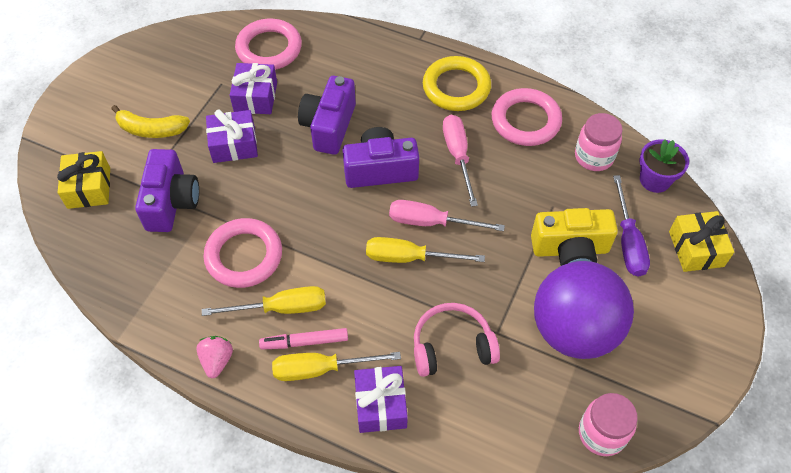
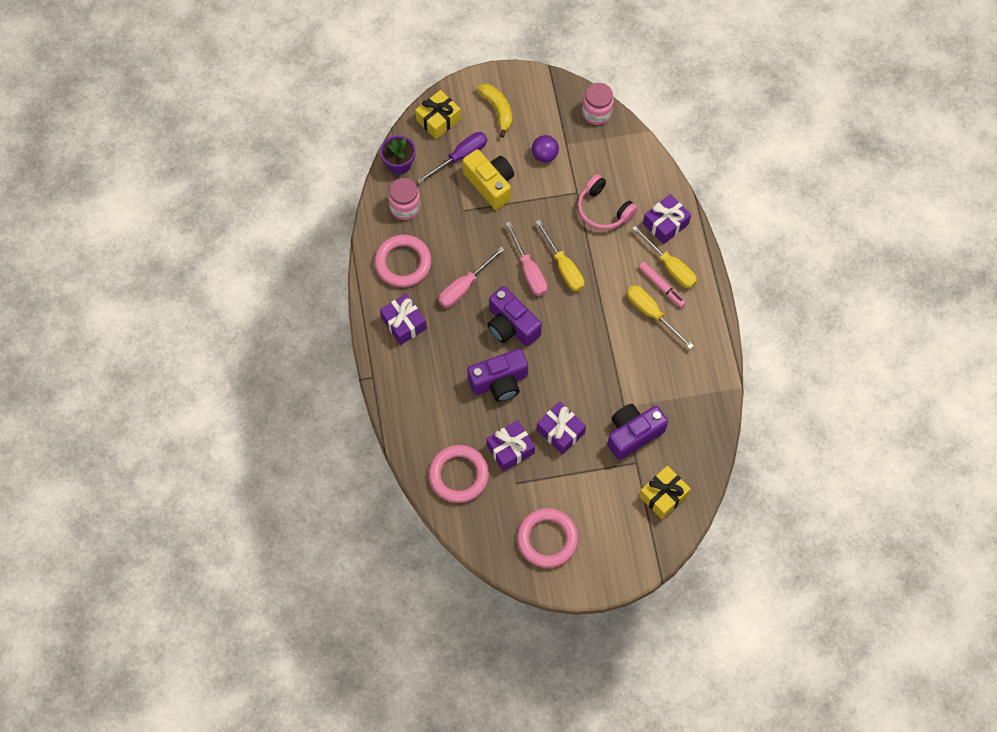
camera: 125 degrees left, 10 degrees up
yellow banana [111,105,190,138] -> yellow banana moved to [477,84,512,138]
pink strawberry [196,336,233,378] -> none
pink ring [203,218,282,288] -> pink ring moved to [517,508,578,568]
yellow ring [423,56,491,111] -> purple gift [380,293,427,345]
purple ball [534,261,634,359] -> purple ball [532,135,559,162], size x0.43

